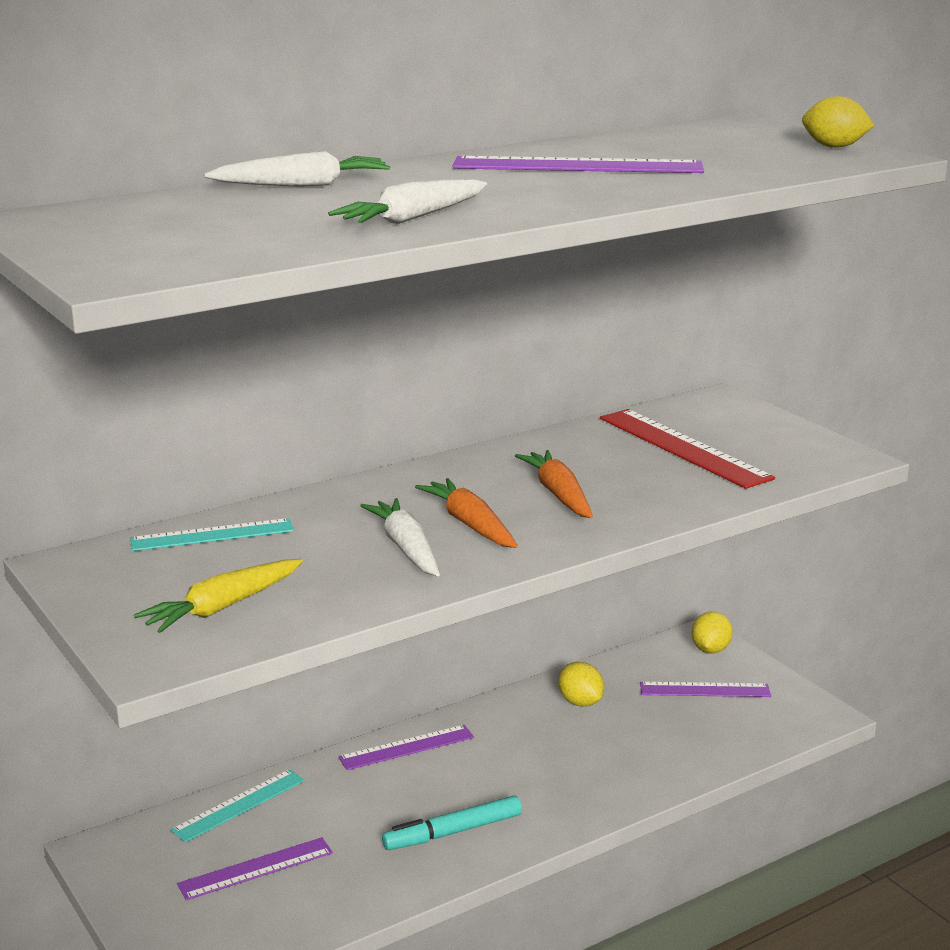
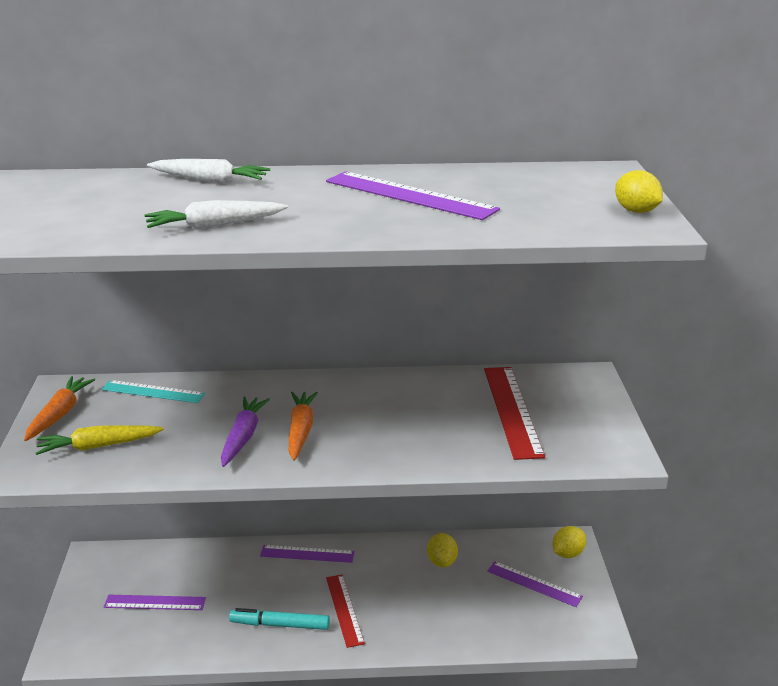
camera: 30 degrees right, 5 degrees up
turquoise ruler [171,769,305,842] -> none
white carrot [360,498,440,576] -> purple carrot [221,396,270,467]
orange carrot [515,450,593,518] -> orange carrot moved to [24,376,95,441]
none -> red ruler [326,574,365,648]

